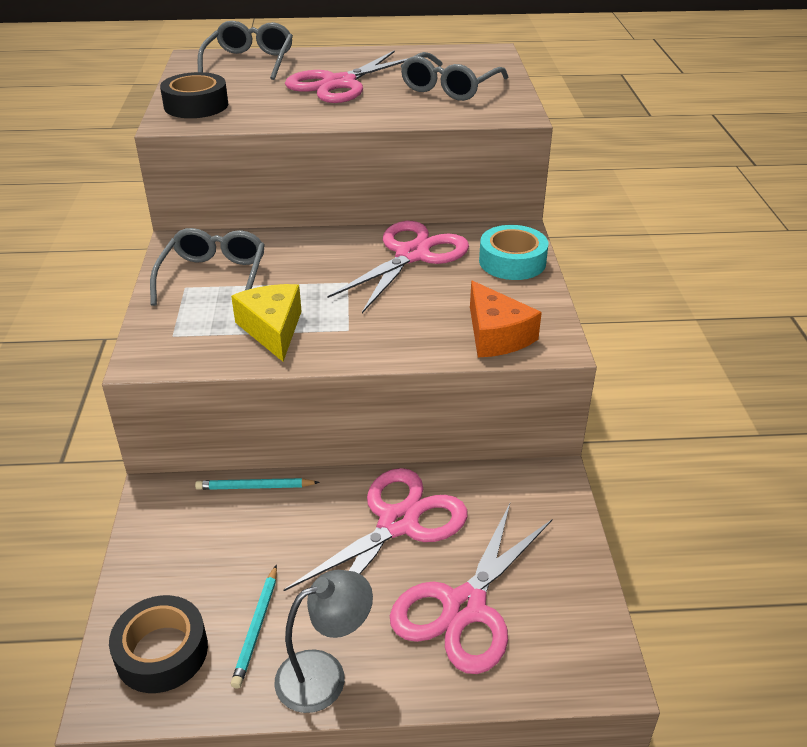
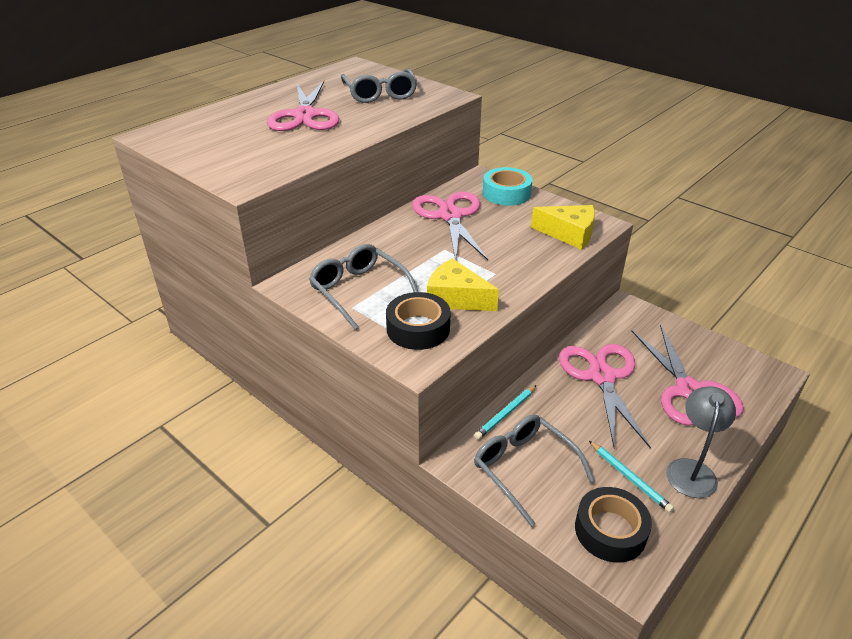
camera: 45 degrees left, 0 degrees up
black tape [160,72,228,118] -> black tape moved to [386,292,450,350]
grey glasses [198,21,293,80] -> grey glasses moved to [474,415,595,527]
orange cheese [470,281,542,358] -> yellow cheese [531,205,595,250]

